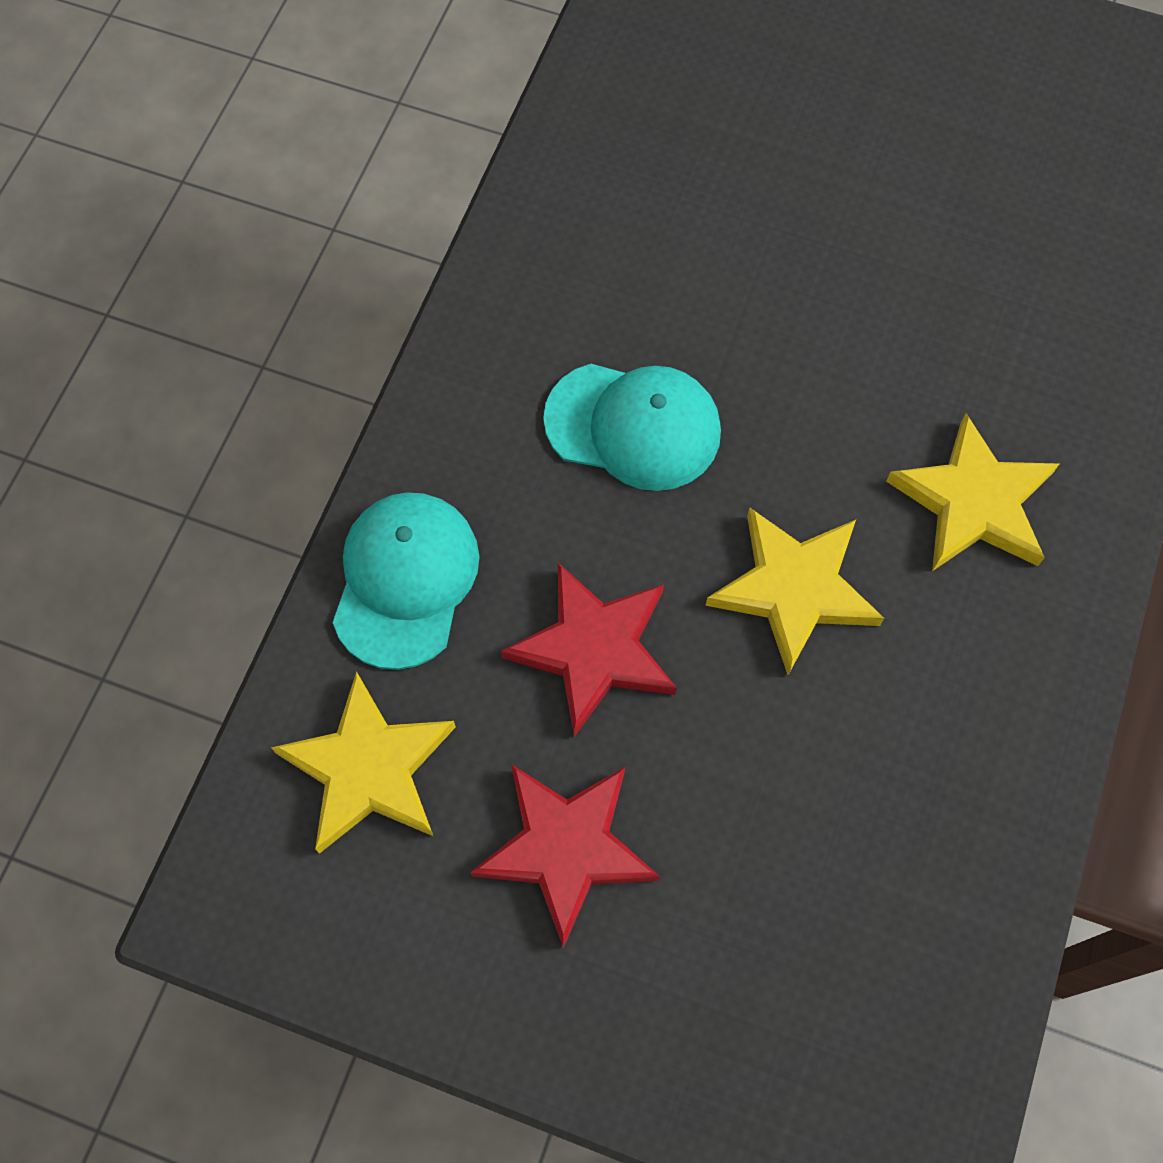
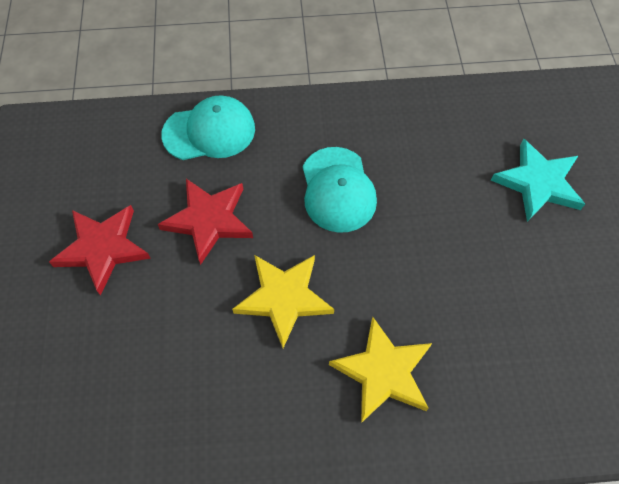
camera: 65 degrees right, 5 degrees down
yellow star [271,671,456,854] -> none
none -> turquoise star [491,139,585,222]

